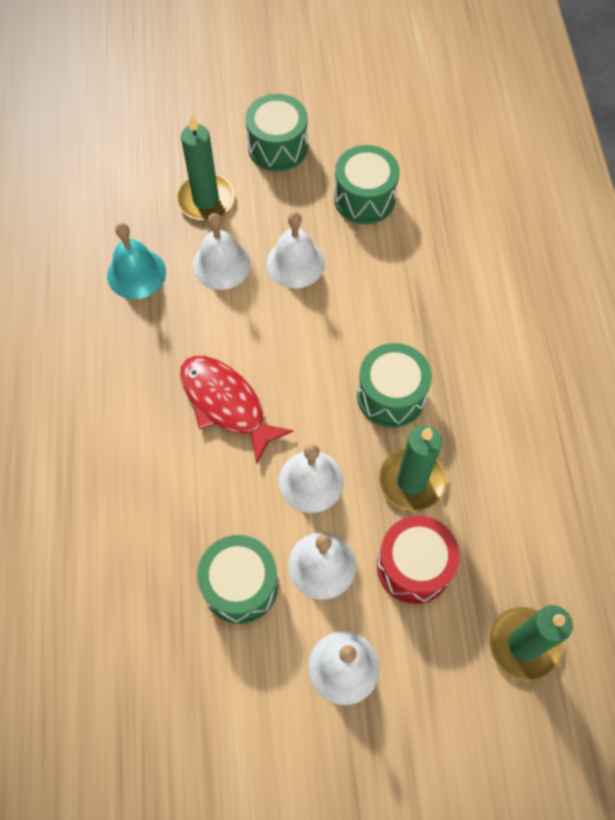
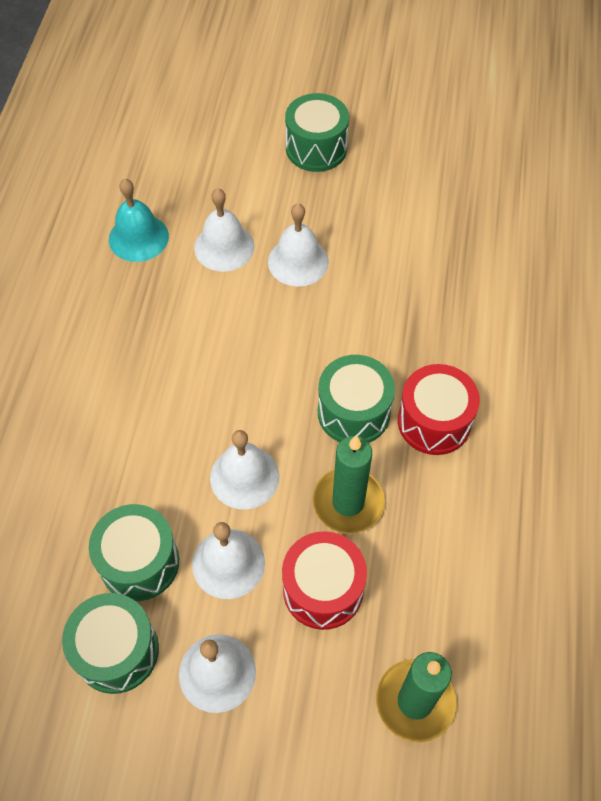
camera: 15 degrees right, 5 degrees down
green candle [176,114,235,221] -> none
red fish [180,356,294,464] -> none
green drum [334,145,400,224] -> green drum moved to [62,593,159,694]
none -> red drum [398,364,480,455]

